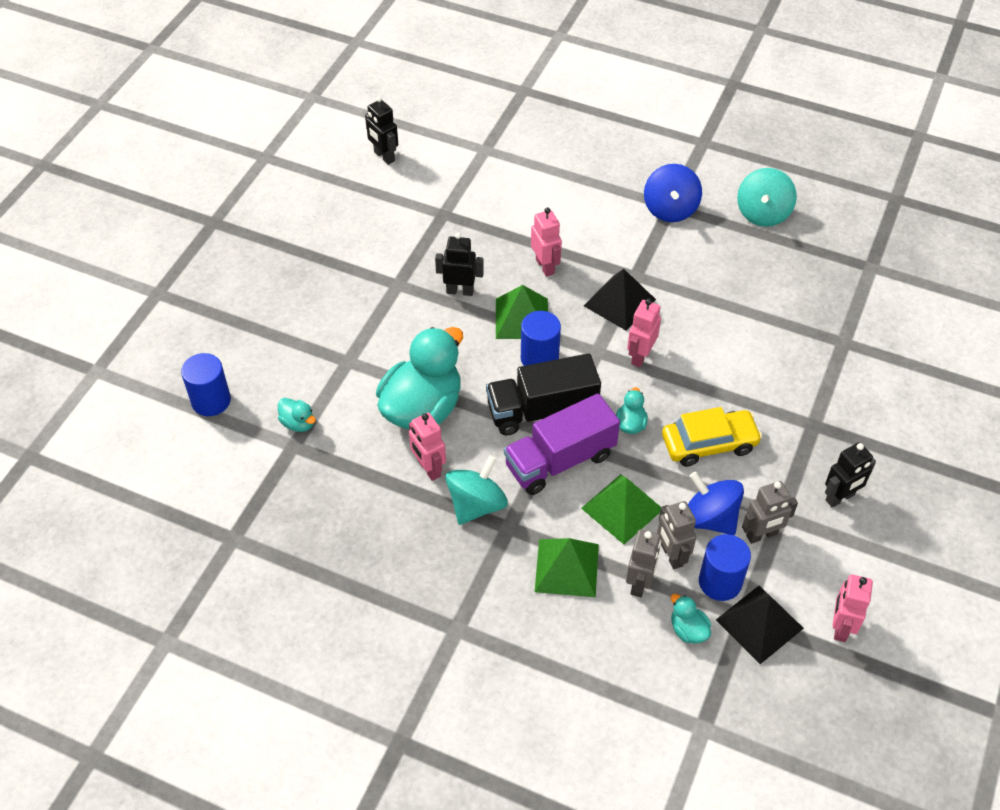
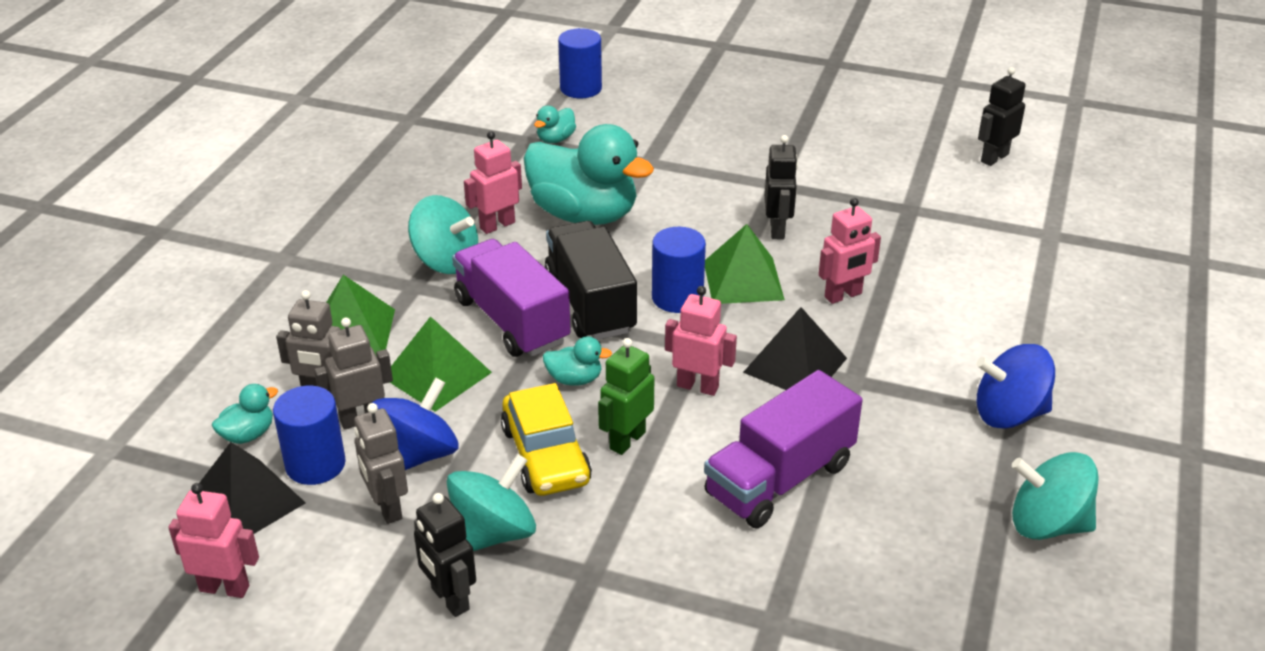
camera: 85 degrees right, 15 degrees down
none -> turquoise spinning top [447,454,536,551]
none -> green robot [598,338,654,455]
none -> purple truck [704,370,862,528]

